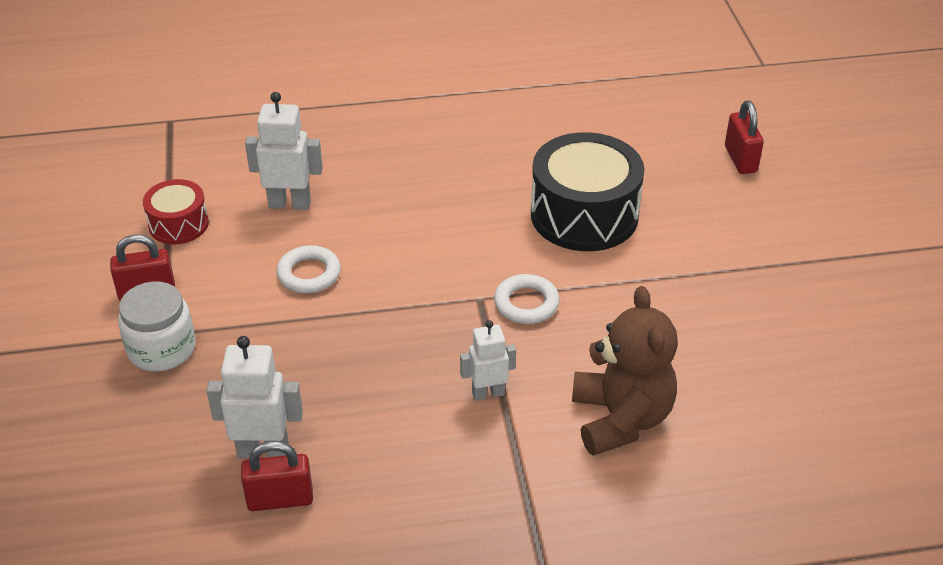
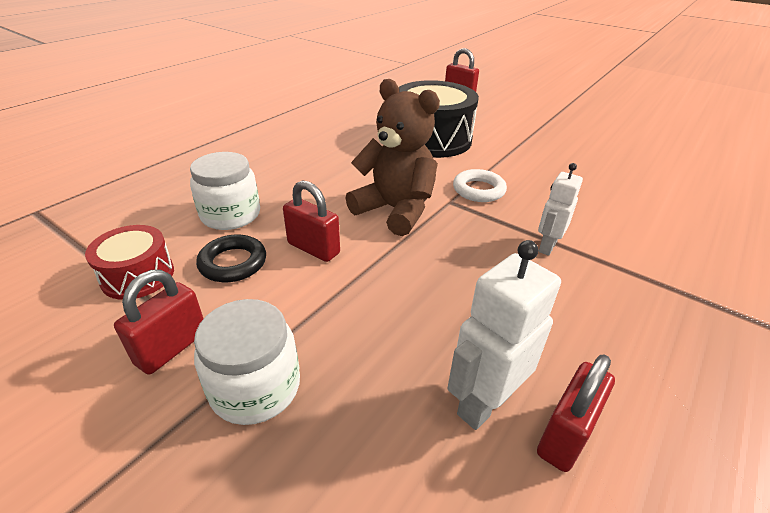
camera: 45 degrees left, 5 degrees down
white robot [245,92,323,210] -> white jar [190,152,260,230]
white ring [277,245,341,293] -> red padlock [283,180,340,262]
brown teddy bear [572,286,678,456] -> brown teddy bear moved to [345,79,440,236]
none -> black ring [196,234,266,282]

